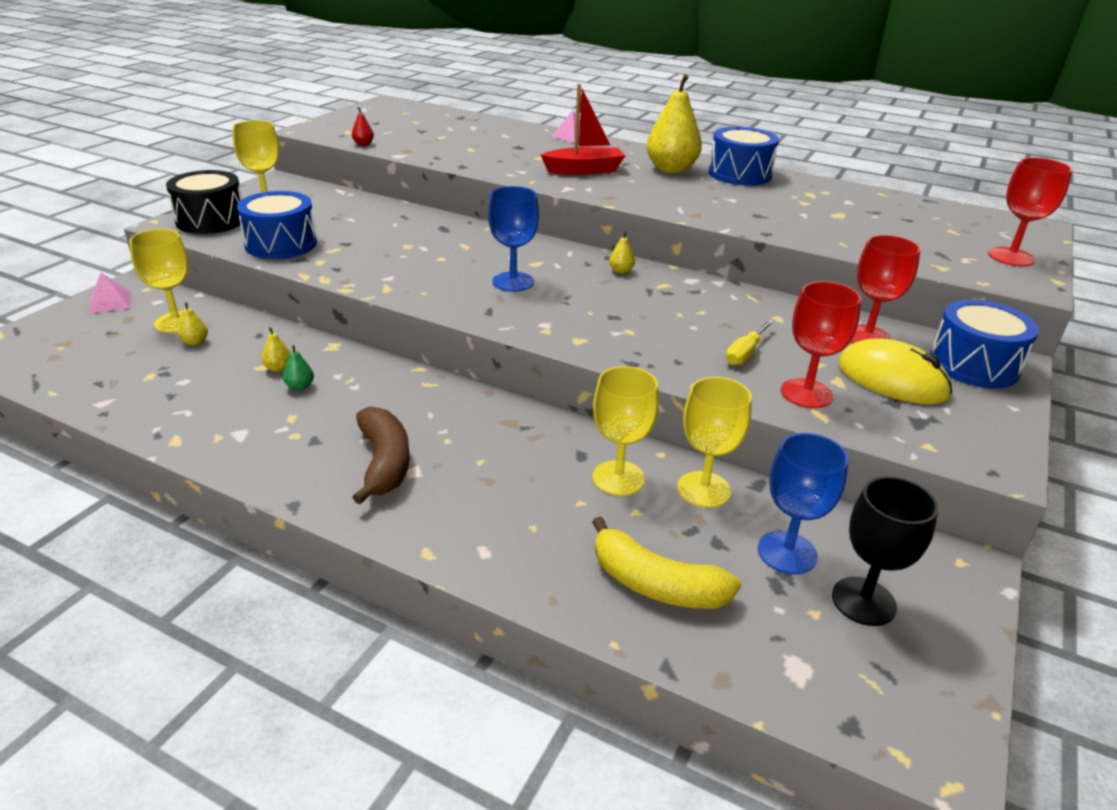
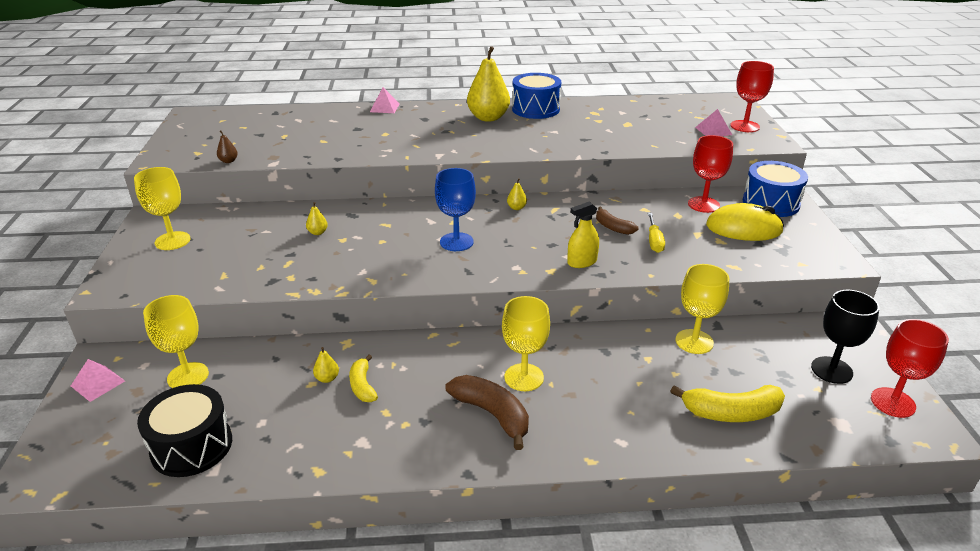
camera: 30 degrees left, 0 degrees up
black drum [166,170,242,234] -> black drum moved to [137,384,232,477]
yellow pear [178,302,208,346] -> yellow pear moved to [306,202,328,235]
blue drum [237,191,317,259] -> none
green pear [283,345,314,391] -> yellow banana [349,355,378,402]
red pear [352,107,374,146] -> brown pear [217,130,238,163]
red boat [541,84,626,175] -> none
yellow goblet [592,366,659,496] -> yellow goblet moved to [502,296,550,391]
blue goblet [758,433,849,574] -> none
red goblet [781,281,861,408] -> red goblet moved to [871,319,949,418]
none -> yellow spray bottle [567,202,599,268]
none -> brown banana [596,207,639,235]
none -> pink pyramid [695,109,732,136]

